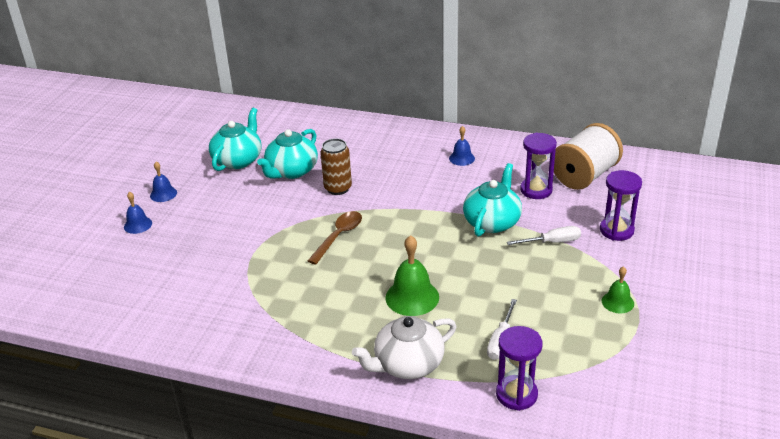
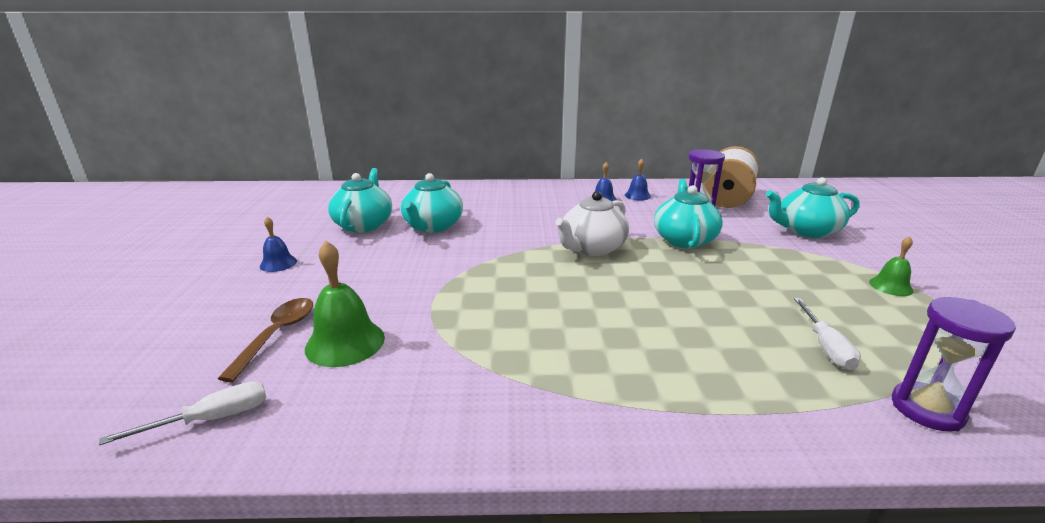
camera: 20 degrees left, 10 degrees down
blue bell [124,192,152,234] -> blue bell moved to [625,159,651,200]
brown spoon [308,211,362,265] -> brown spoon moved to [217,298,313,382]
brown can [320,138,352,195] -> none
white teapot [352,316,456,379] -> white teapot moved to [556,191,629,256]
green bell [386,235,439,316] -> green bell moved to [305,241,385,367]
white screwdriver [507,226,581,245] -> white screwdriver moved to [99,381,266,445]
purple hourglass [600,170,642,241] -> turquoise teapot [766,177,860,238]

